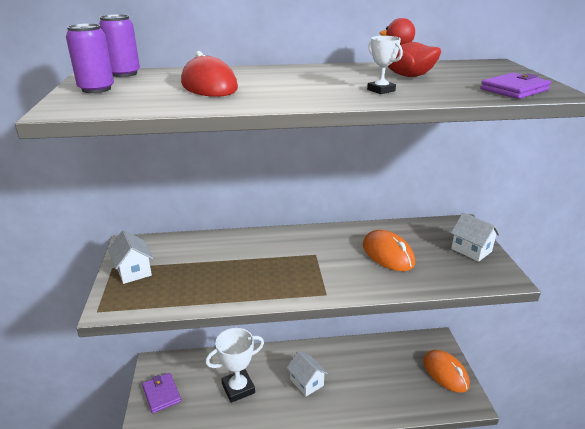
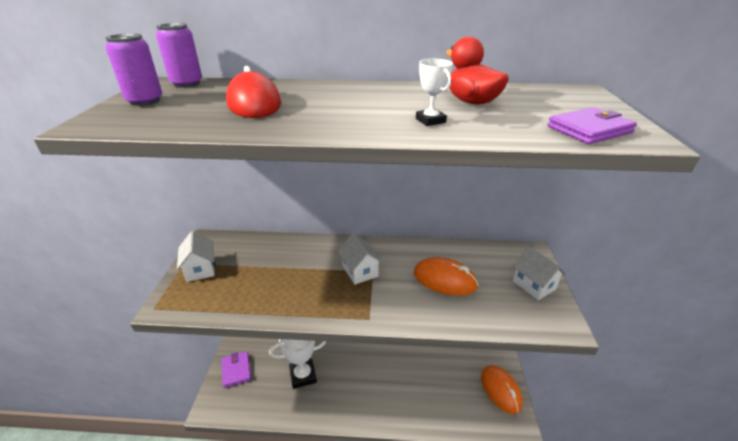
camera: 10 degrees right, 5 degrees up
white house [287,351,328,396] -> white house moved to [338,233,383,285]
orange mouse [363,230,415,271] -> orange mouse turned 45 degrees counterclockwise [414,257,478,296]

